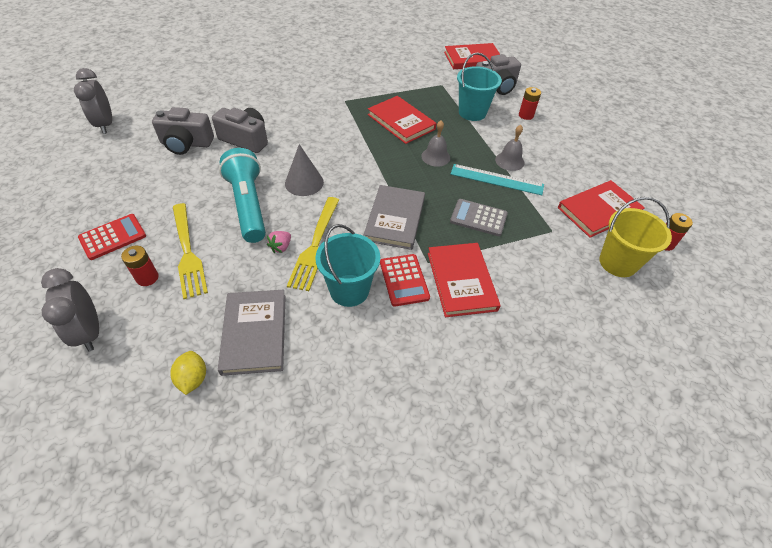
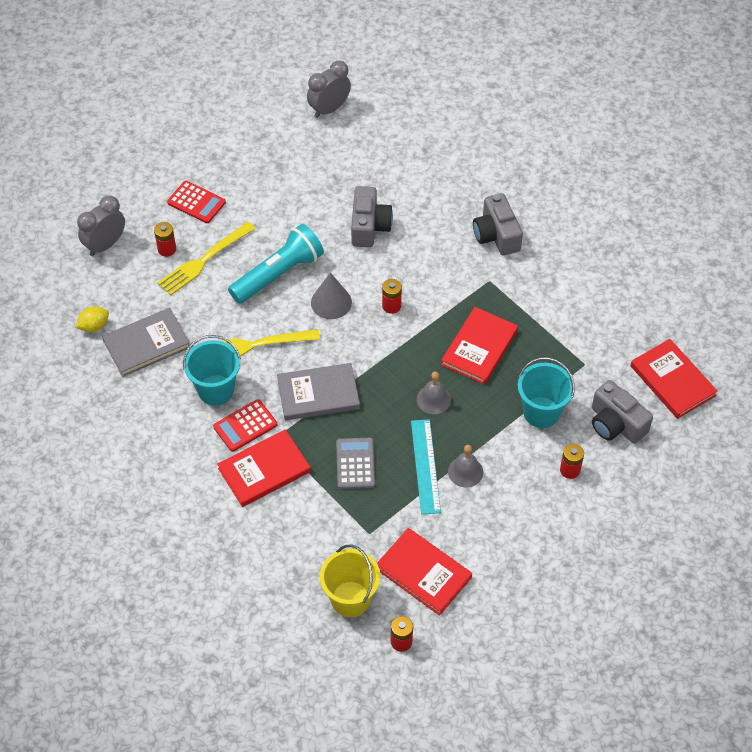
camera: 70 degrees right, 5 degrees up
grey camera [152,107,214,155] -> grey camera moved to [473,193,523,256]
pink strawberry [267,231,291,253] -> none
none -> red battery [382,279,402,314]

